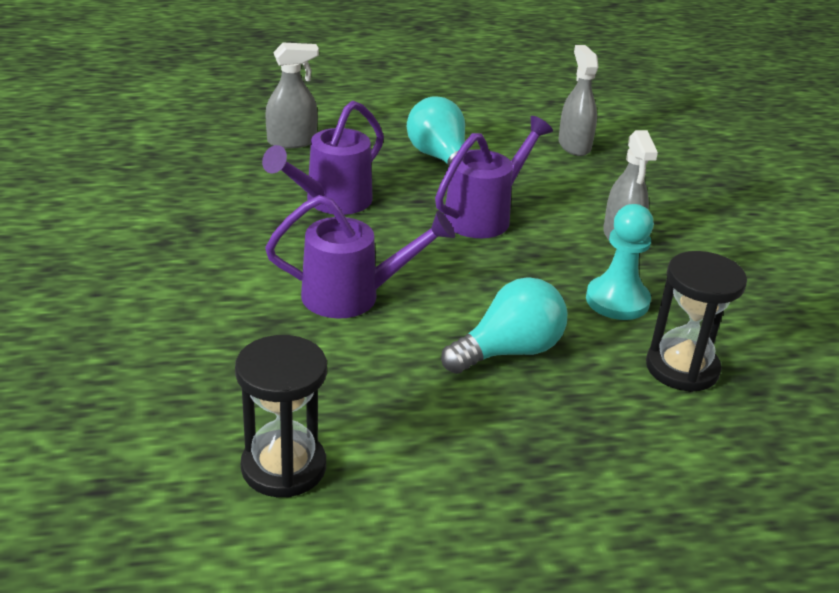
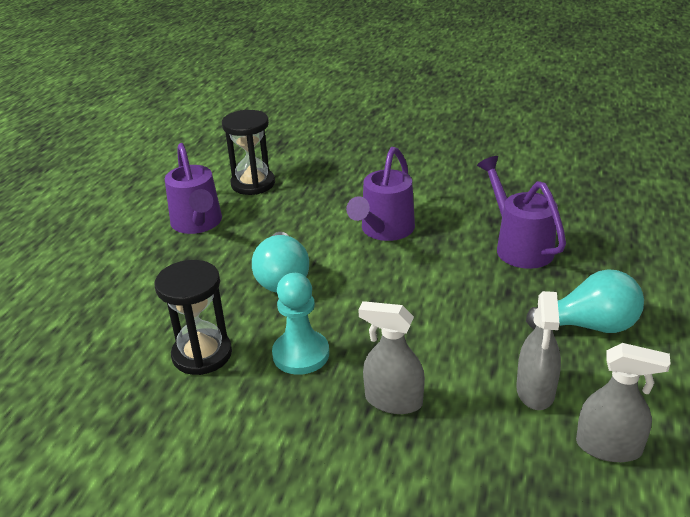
camera: 120 degrees right, 0 degrees up
grey spray bottle [265,43,319,149] -> grey spray bottle moved to [516,291,561,410]
purple watering can [435,116,553,238] -> purple watering can moved to [165,143,222,234]

